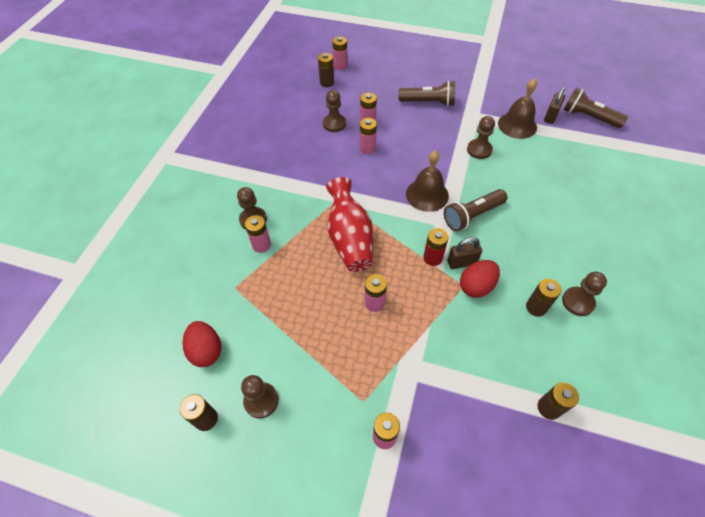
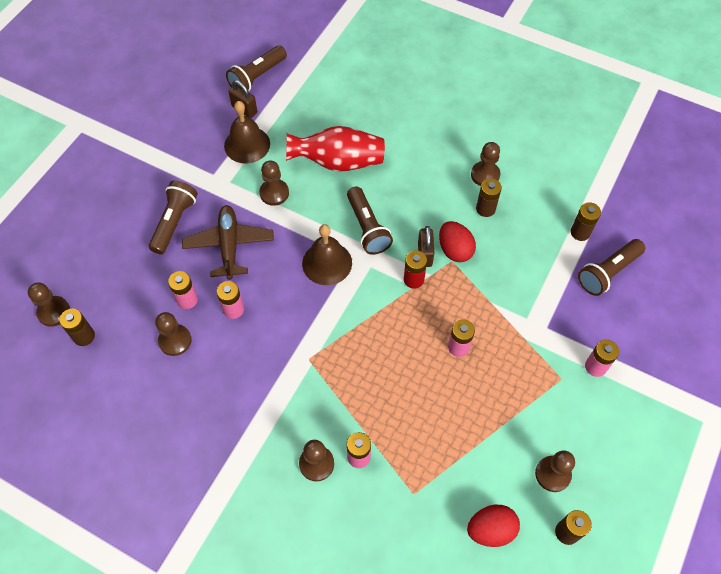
camera: 80 degrees left, 5 degrees up
red vase [326,177,373,272] -> red vase moved to [286,126,385,172]
pink battery [332,36,348,70] -> brown pawn [28,282,70,327]
none -> brown plane [182,205,274,280]
none -> brown flashlight [578,239,645,296]

